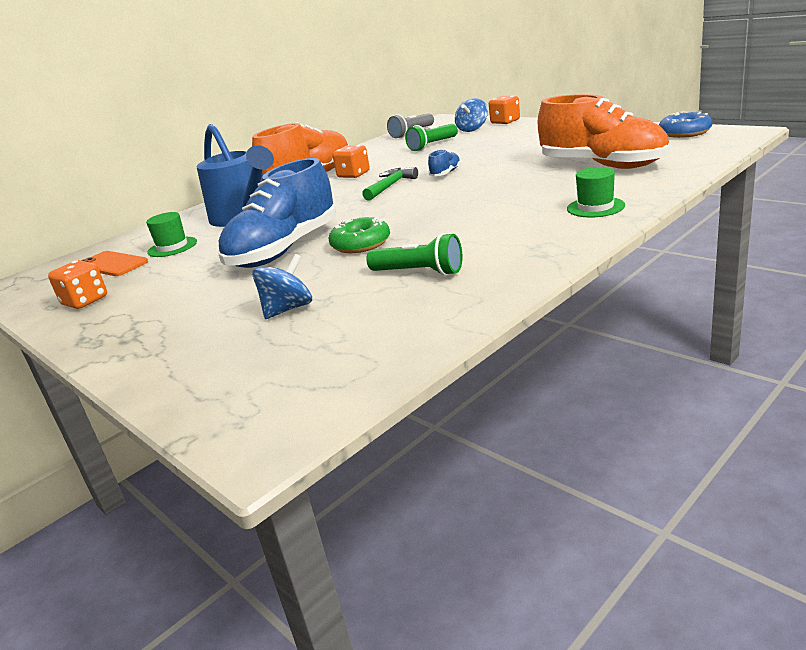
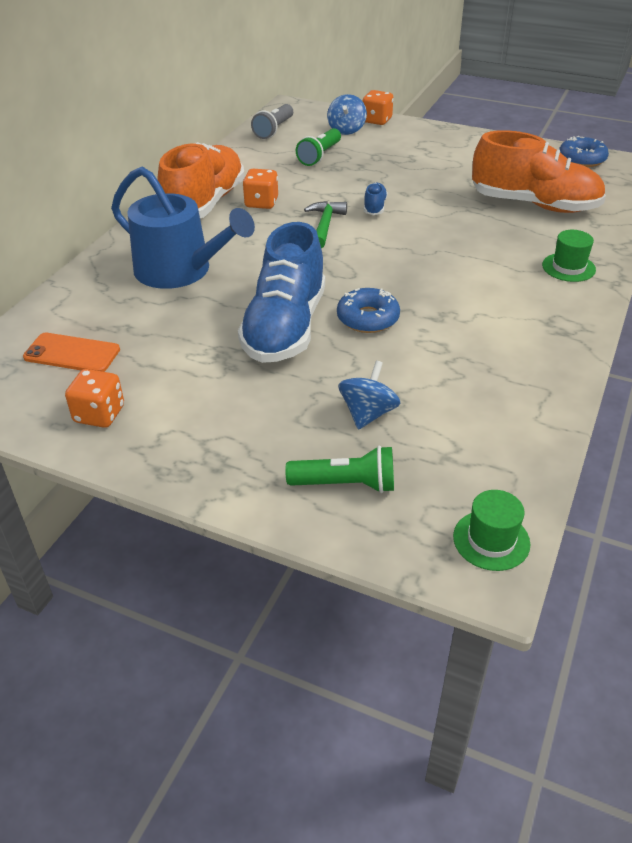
camera: 25 degrees left, 15 degrees up
green hat [146,212,197,257] -> green hat moved to [453,490,530,571]
green donut [329,217,390,253] -> blue donut [337,288,400,333]
green flashlight [366,233,462,276] -> green flashlight moved to [285,446,394,493]

